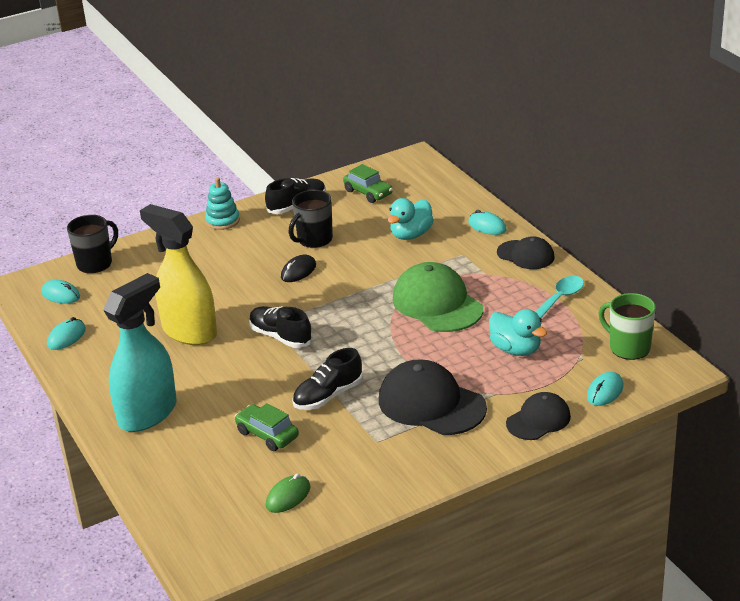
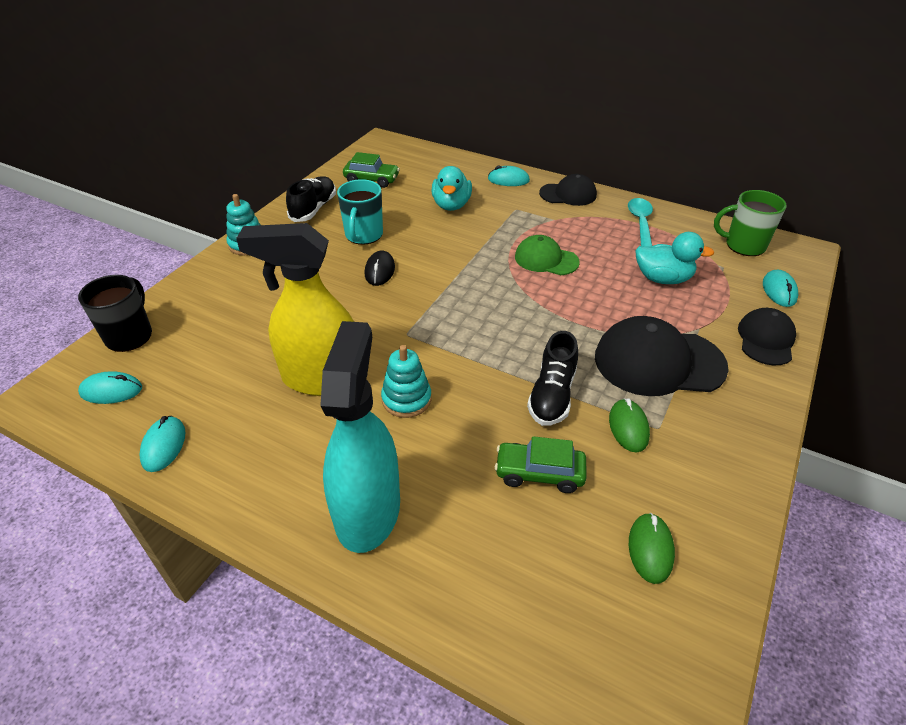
camera: 35 degrees left, 10 degrees up
black shoe [249,306,313,348] -> none
black mug [288,190,333,248] -> turquoise mug [337,179,383,245]
green cap [392,262,483,332] -> green cap [515,235,580,275], size x0.60
none -> turquoise stacking toy [381,345,432,418]
none -> green mouse [609,398,650,452]

